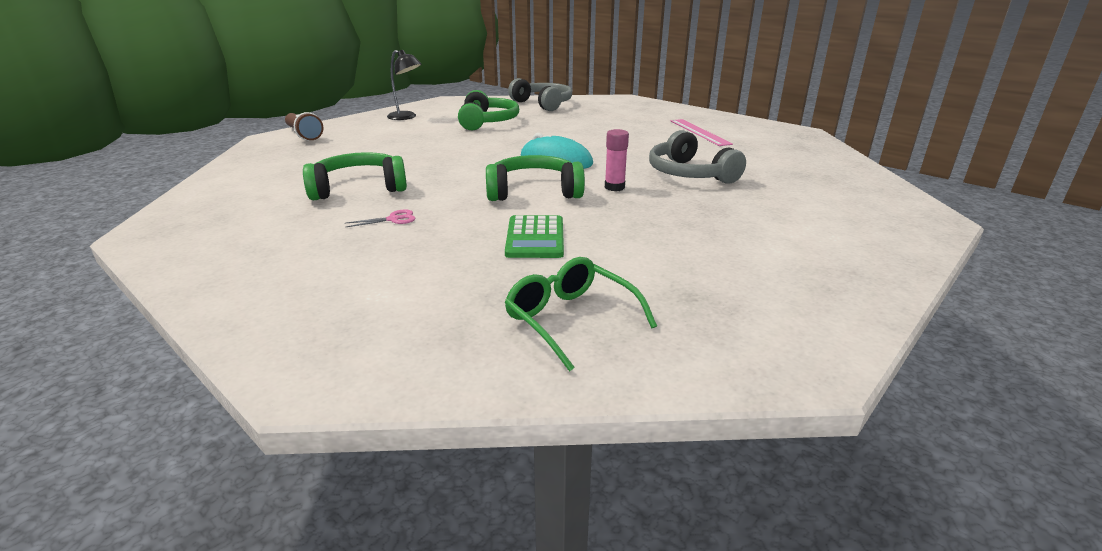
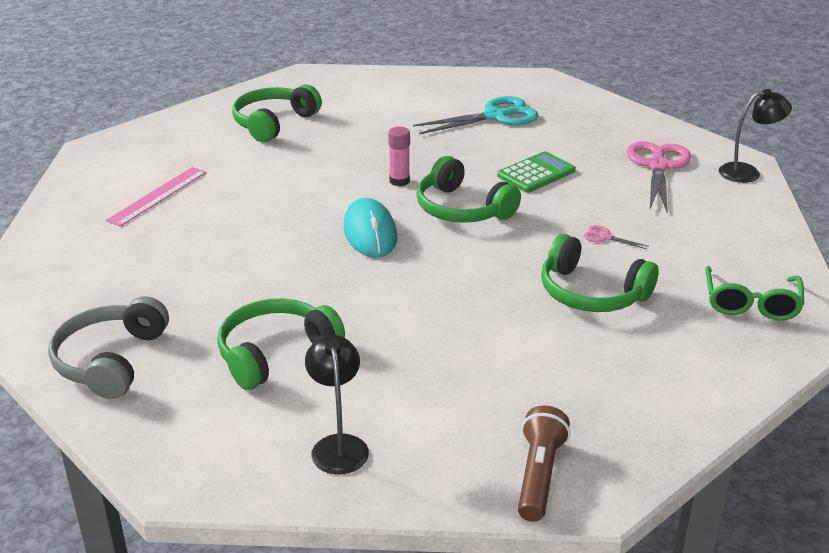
camera: 130 degrees left, 5 degrees up
green glasses [505,257,657,372] -> green glasses moved to [705,266,804,320]
grey headphones [649,130,746,184] -> none
none -> green headphones [232,84,322,142]
none -> turquoise scissors [413,96,539,134]
none -> pink scissors [627,141,691,213]
none -> black lamp [719,89,792,183]

